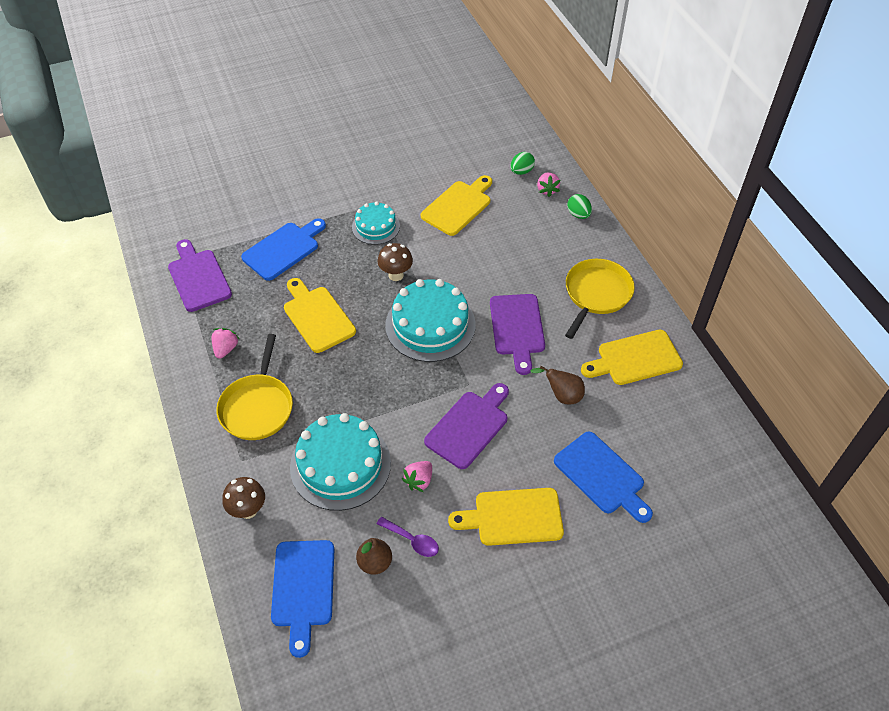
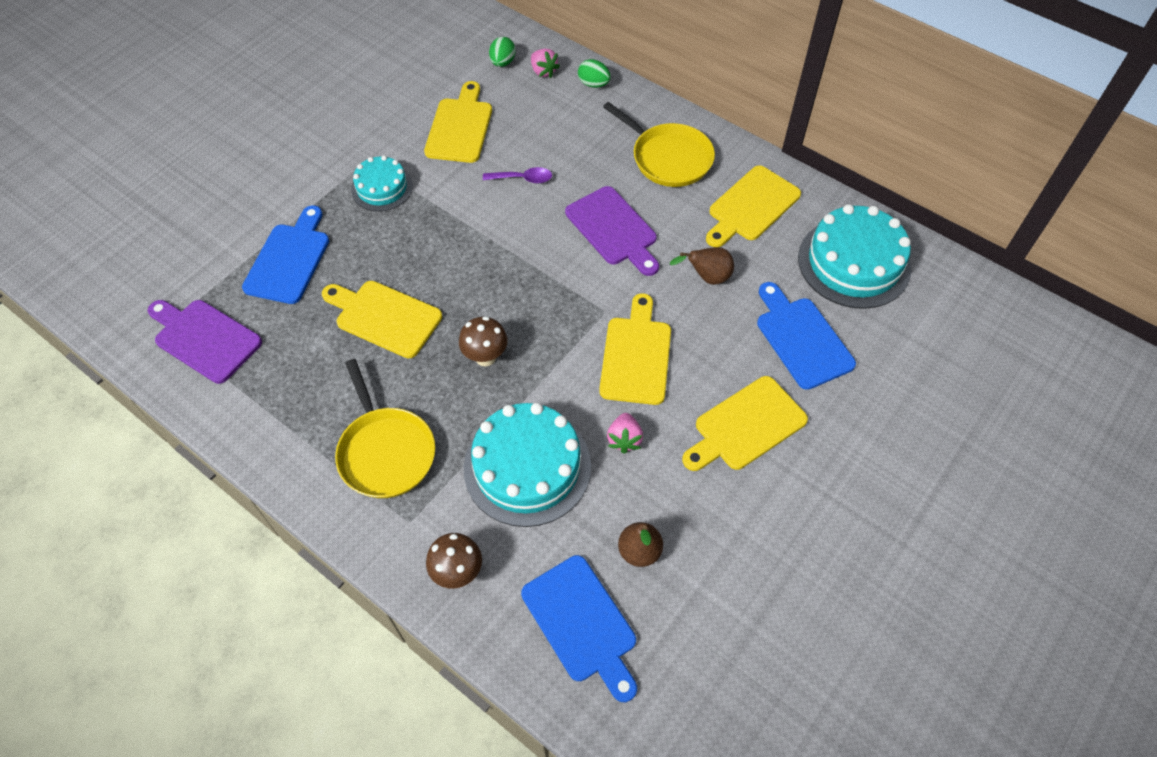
camera: 30 degrees left, 5 degrees up
pink strawberry [212,328,239,359] -> none
purple spoon [376,517,439,557] -> purple spoon moved to [483,167,552,184]
brown mushroom [378,243,413,281] -> brown mushroom moved to [459,316,508,367]
turquoise cake [385,279,476,362] -> turquoise cake moved to [798,204,912,309]
purple cutting board [424,383,509,469] -> yellow cutting board [599,293,671,405]
blue cutting board [554,432,653,523] -> blue cutting board turned 135 degrees counterclockwise [757,282,856,390]
yellow pan [565,259,635,339] -> yellow pan turned 135 degrees clockwise [603,102,715,187]

